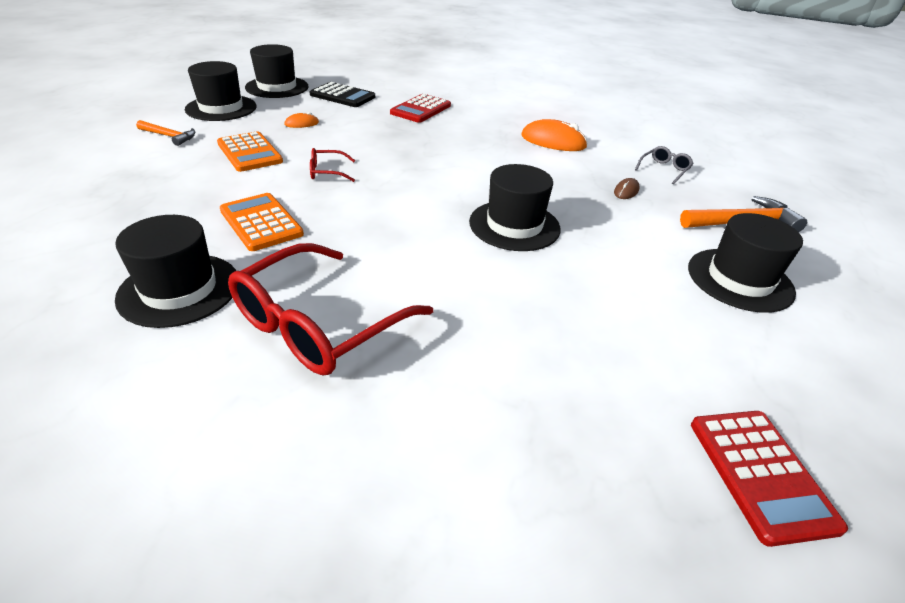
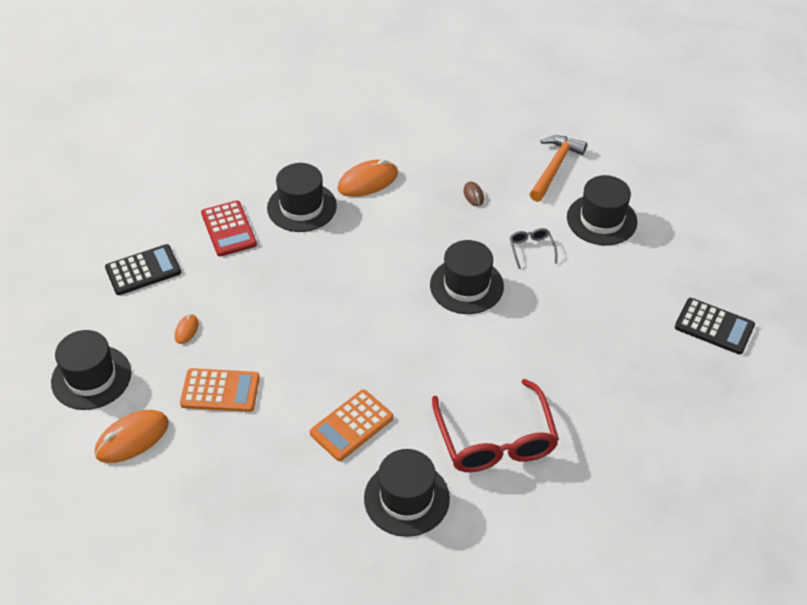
camera: 50 degrees left, 10 degrees up
orange hammer [136,120,195,146] -> orange mouse [95,410,169,463]
orange calculator [220,193,304,251] -> orange calculator turned 45 degrees counterclockwise [310,389,394,461]
black hat [245,44,308,98] -> black hat moved to [267,163,337,232]
red glasses [310,148,355,182] -> none
grey glasses [635,146,694,184] -> grey glasses moved to [509,228,557,269]
red calculator [691,411,848,547] -> black calculator [675,298,755,354]

